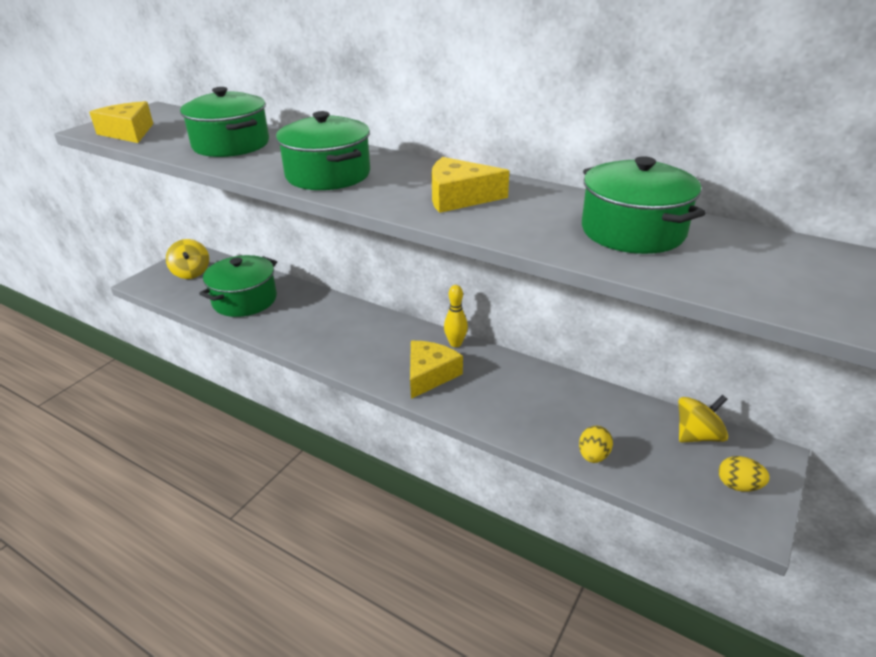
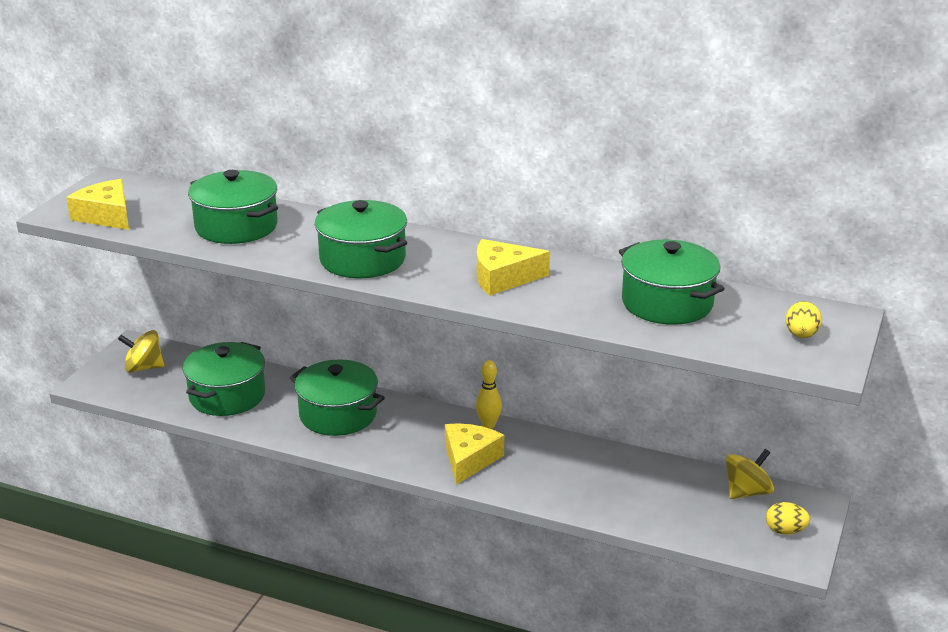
camera: 10 degrees left, 5 degrees down
yellow spinning top [166,239,209,279] -> yellow spinning top turned 120 degrees clockwise [118,330,165,373]
yellow egg [579,426,613,463] -> yellow egg moved to [786,301,822,338]
none -> green pot [290,359,385,436]

